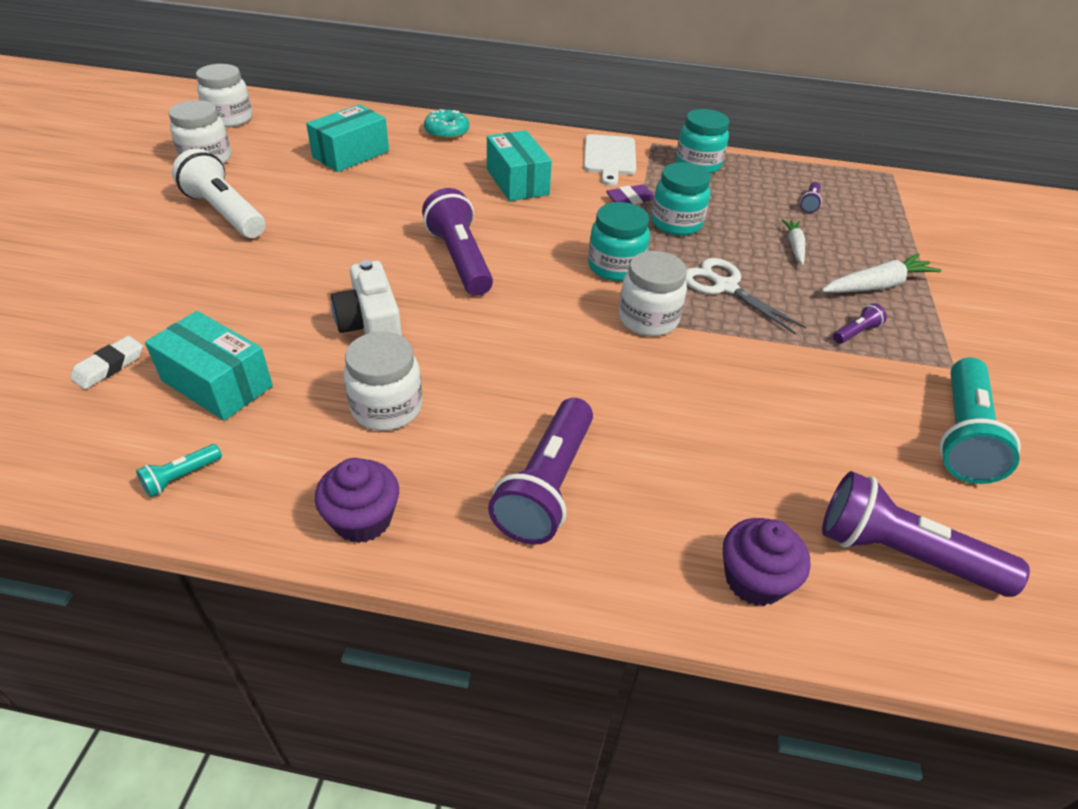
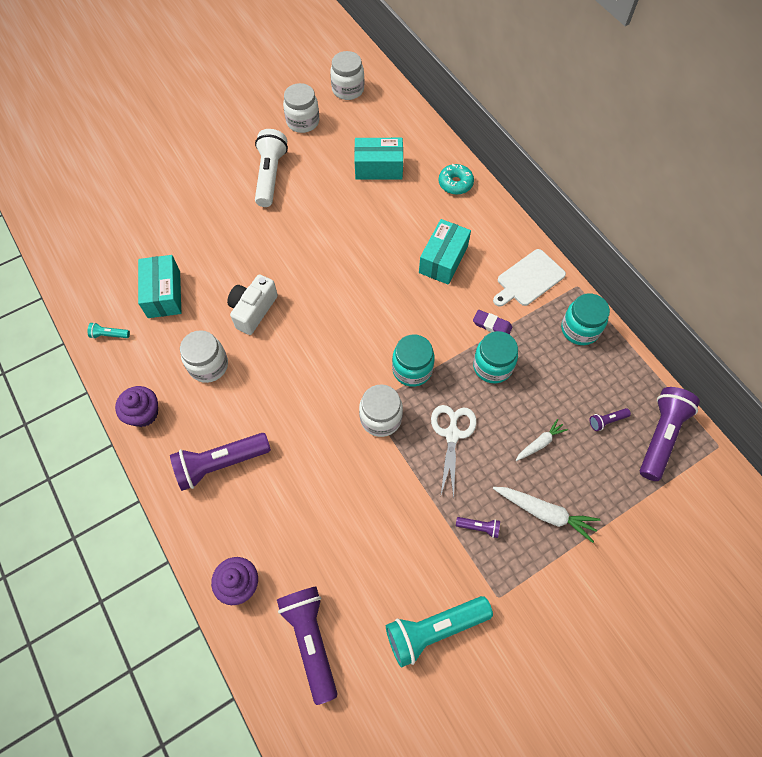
camera: 50 degrees right, 20 degrees up
white eraser [70,336,143,389] -> none
purple flashlight [422,188,493,296] -> purple flashlight moved to [640,387,700,481]

